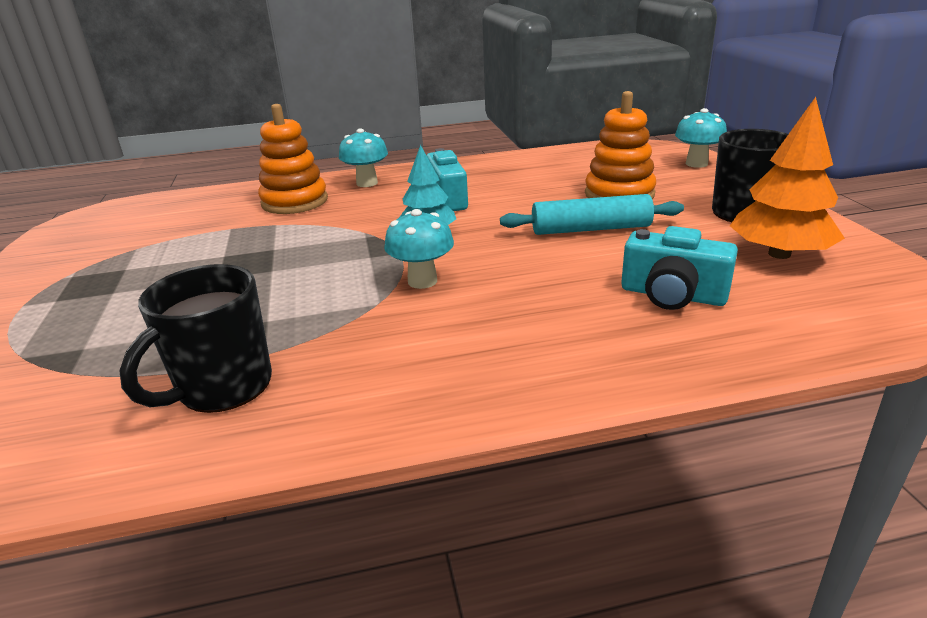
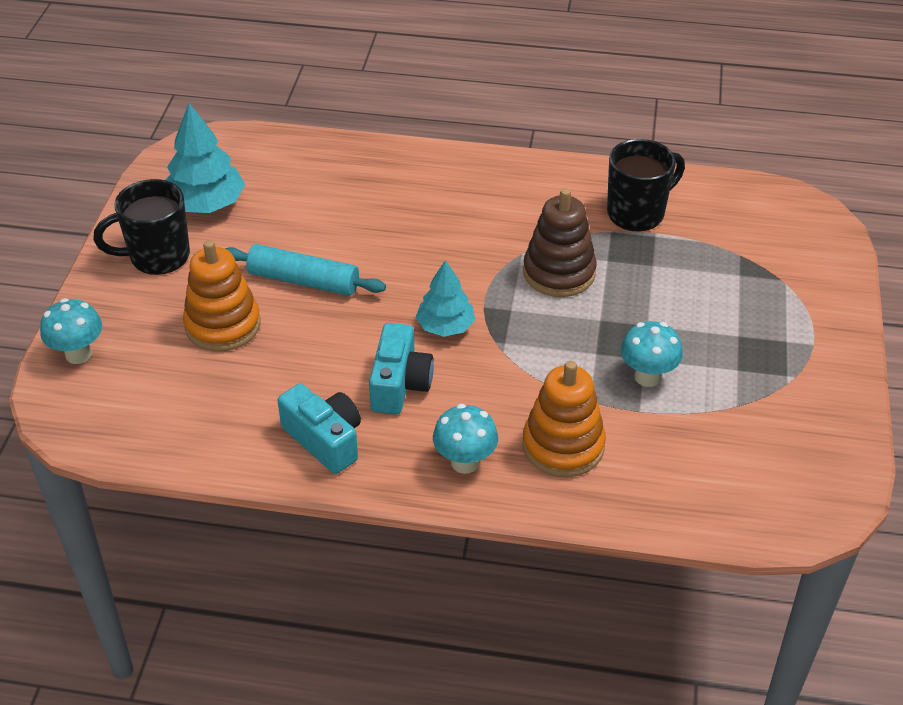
camera: 160 degrees left, 15 degrees up
turquoise mushroom [384,209,454,289] -> turquoise mushroom moved to [621,321,683,387]
turquoise camera [621,226,738,310] -> turquoise camera moved to [278,384,361,474]
orange tree [730,97,845,259] -> turquoise tree [165,103,245,213]
none -> brown stacking toy [523,188,597,297]

